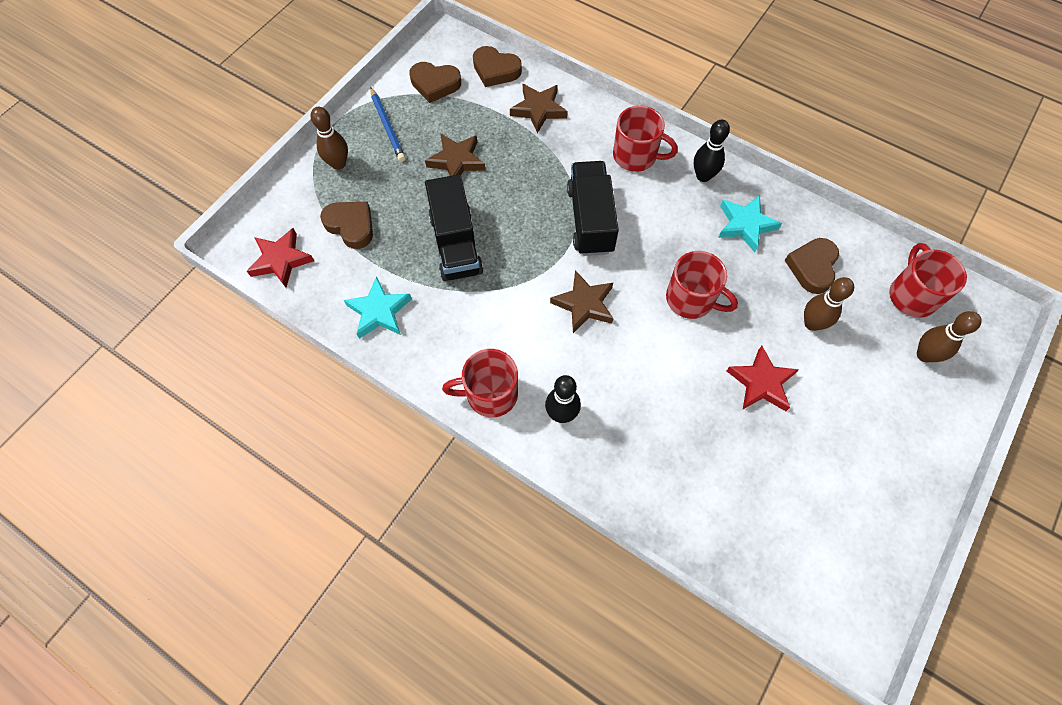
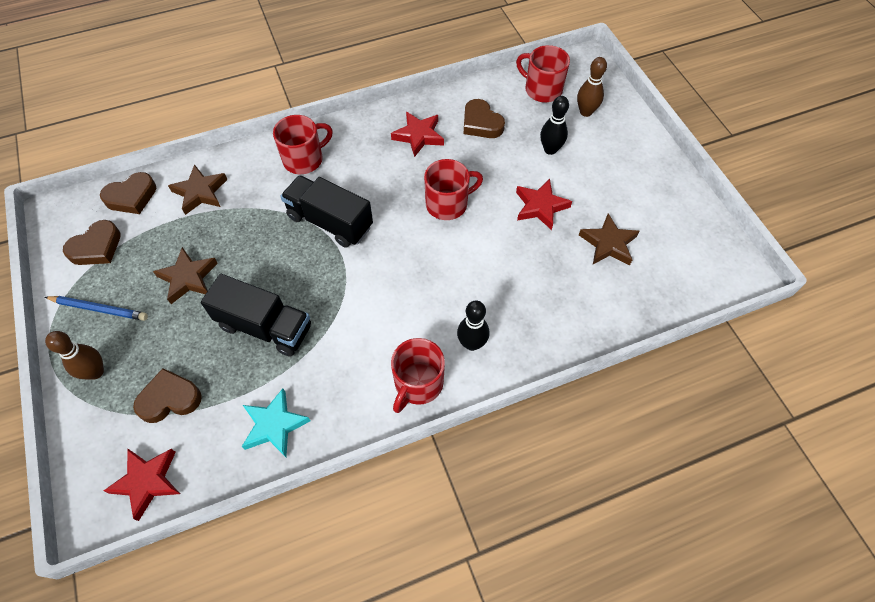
camera: 55 degrees left, 5 degrees down
brown star [550,270,613,333] -> brown star moved to [579,213,640,266]
black bowling pin [694,119,730,182] -> black bowling pin moved to [540,96,569,155]
turquoise star [718,195,782,252] -> red star [391,112,444,157]
brown bowling pin [804,277,854,331] -> none

